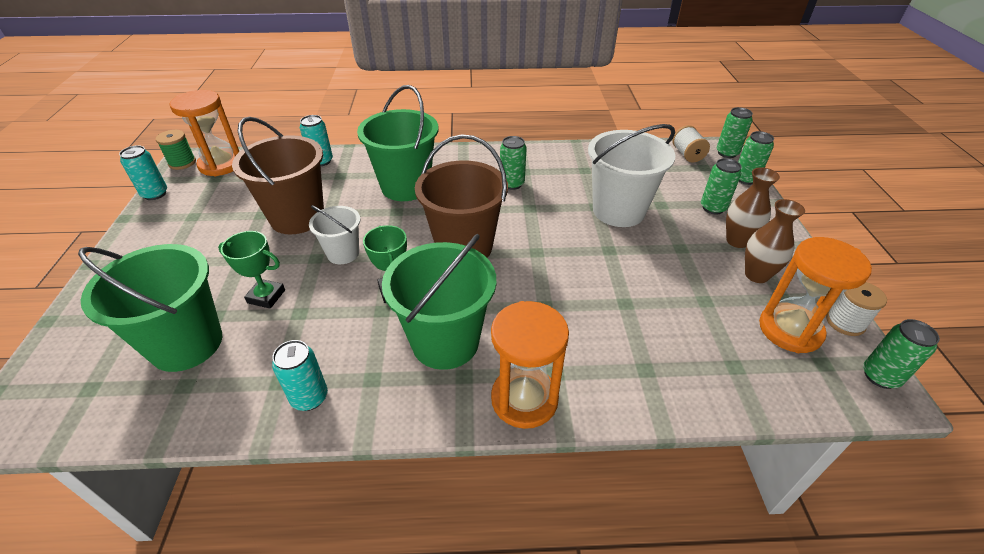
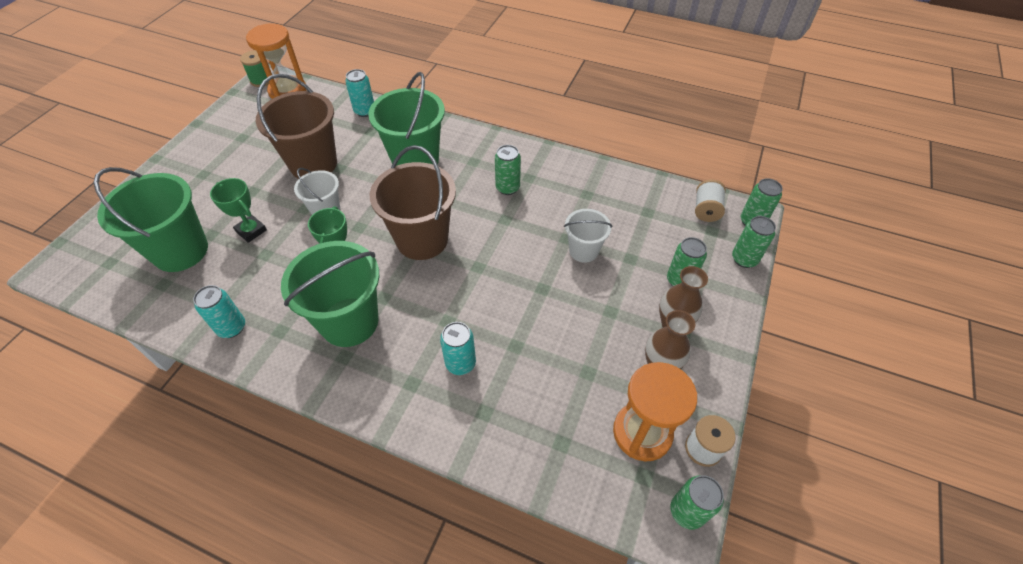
camera: 25 degrees right, 10 degrees up
turquoise can [119,145,167,200] -> turquoise can moved to [440,322,476,375]
orange hourglass [491,301,569,429] -> none
white bucket [588,124,675,227] -> white bucket [564,209,612,263], size x0.56

